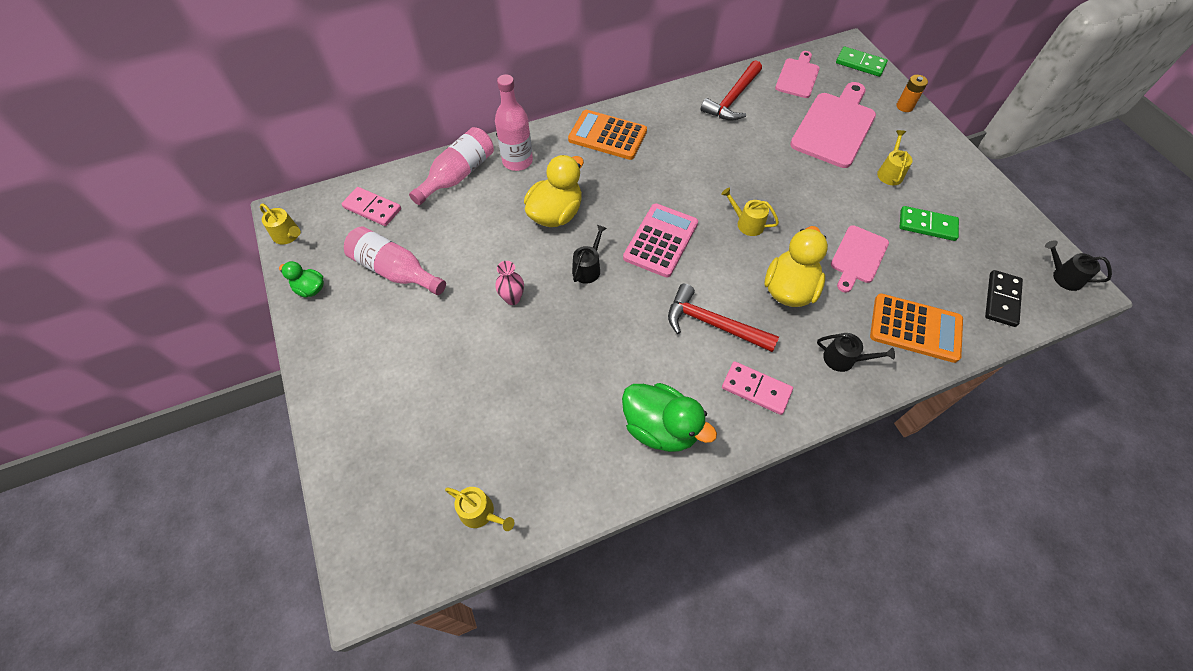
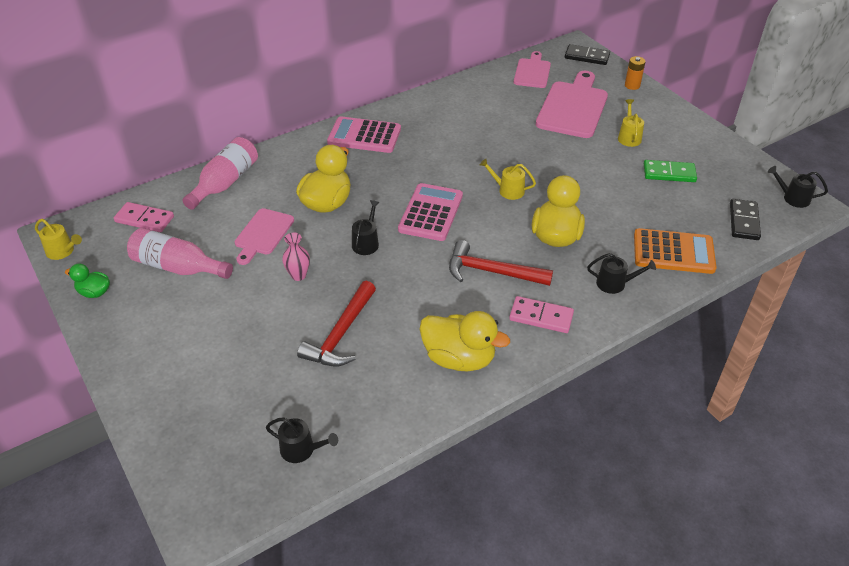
camera: 10 degrees left, 15 degrees down
yellow watering can [445,487,514,531] -> black watering can [266,417,338,463]
pink bottle [495,74,533,171] -> none
orange calculator [568,110,647,160] -> pink calculator [327,116,401,153]
green duck [622,383,717,452] -> yellow duck [419,311,510,371]
red hammer [701,60,762,121] -> red hammer moved to [297,281,376,367]
pink cutting board [831,225,889,293] -> pink cutting board moved to [235,208,294,265]
green domino [836,47,888,77] -> black domino [565,44,610,65]

